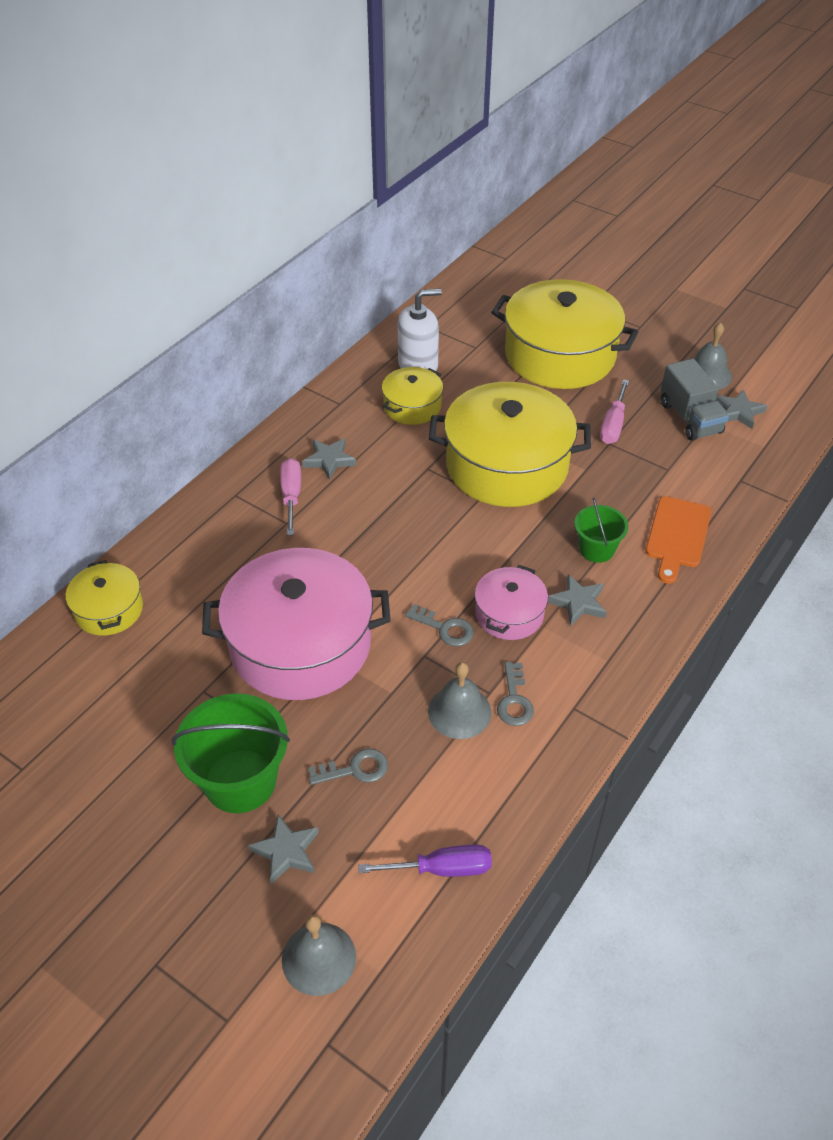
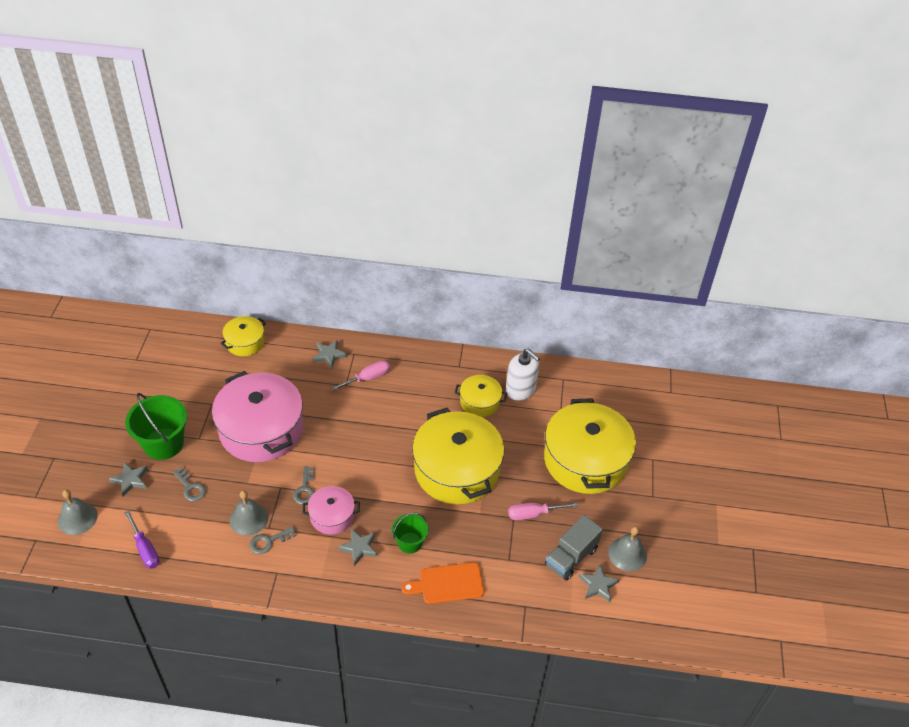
camera: 60 degrees right, 0 degrees up
grey star [302,438,356,480] -> grey star moved to [313,340,347,368]

